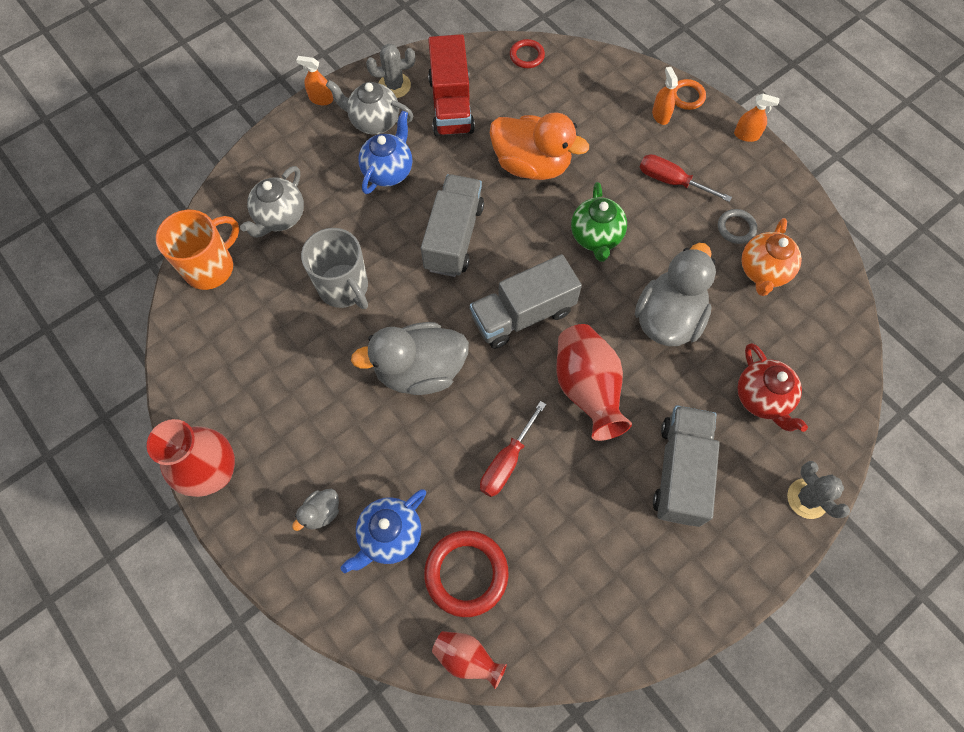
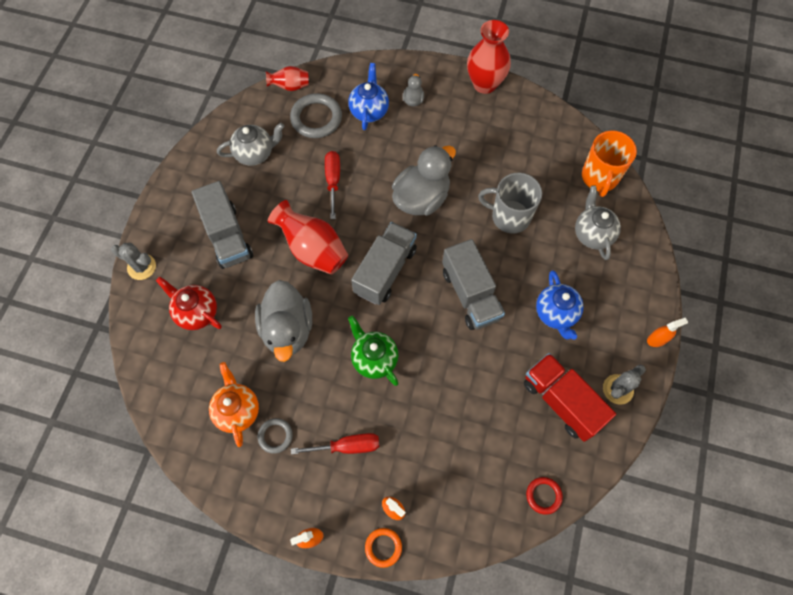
camera: 145 degrees right, 0 degrees up
grey teapot [326,80,413,134] -> grey teapot moved to [217,123,284,166]
red ring [424,530,509,617] -> grey ring [290,93,342,138]
orange duck [490,113,589,180] -> none

